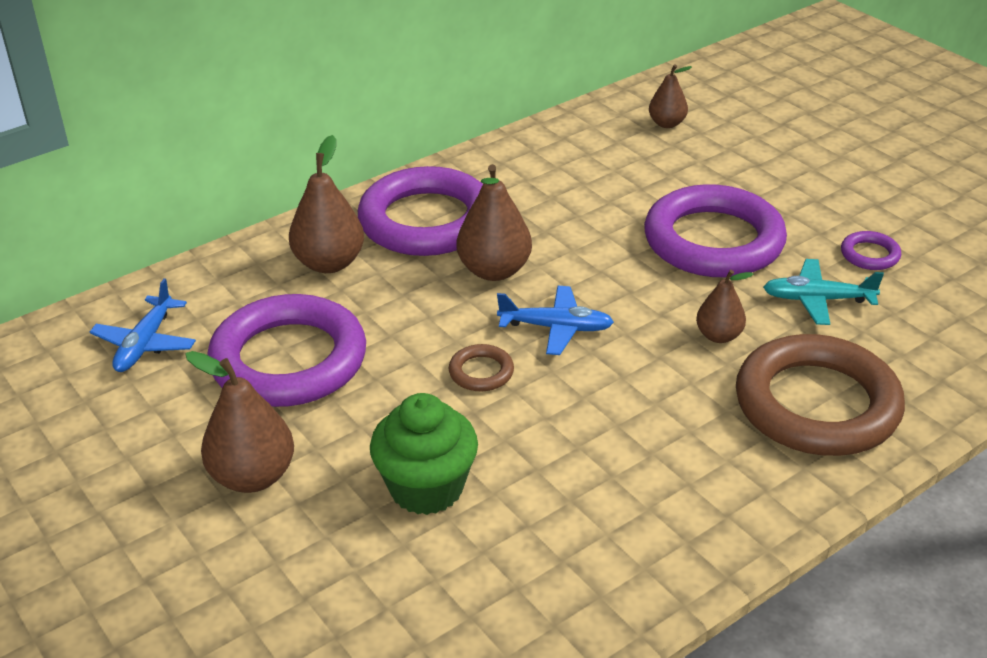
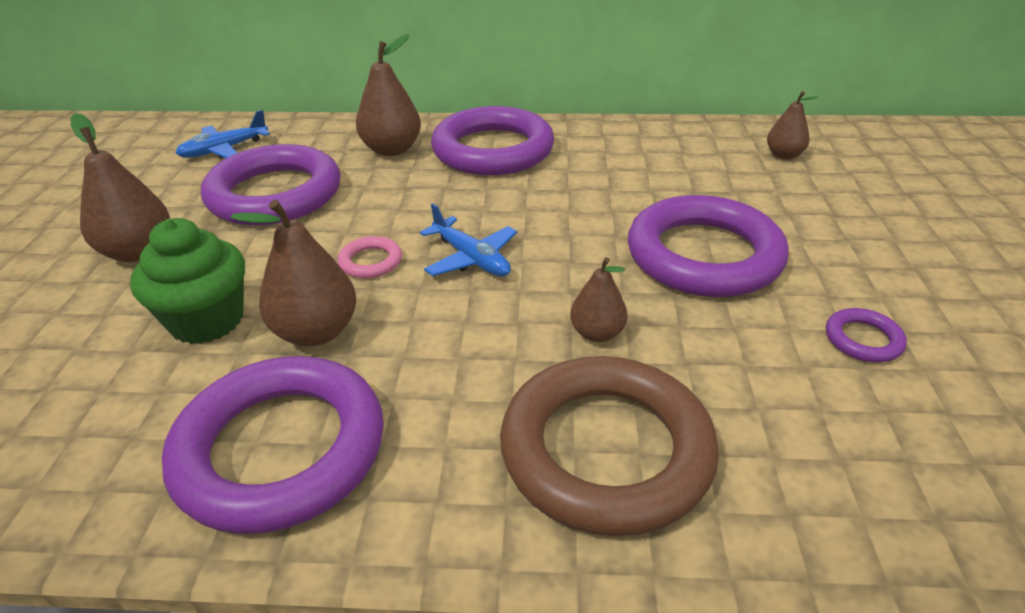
camera: 40 degrees right, 0 degrees up
brown ring [449,344,514,391] -> pink ring [338,236,402,278]
brown pear [456,164,532,281] -> brown pear moved to [231,200,356,347]
turquoise plane [763,259,884,325] -> none
none -> purple ring [162,356,384,534]

